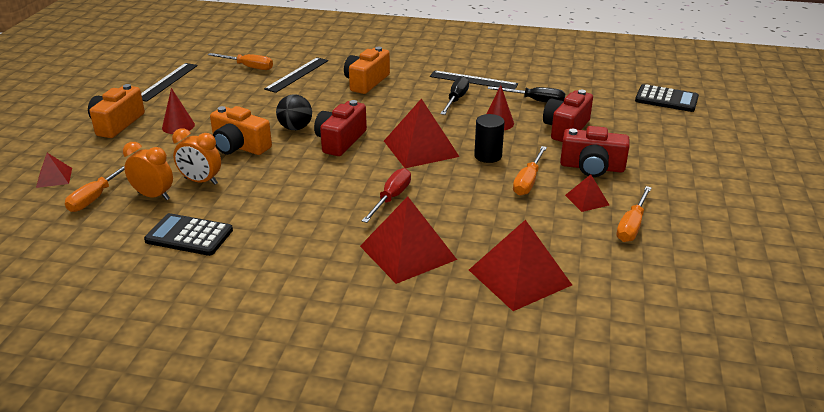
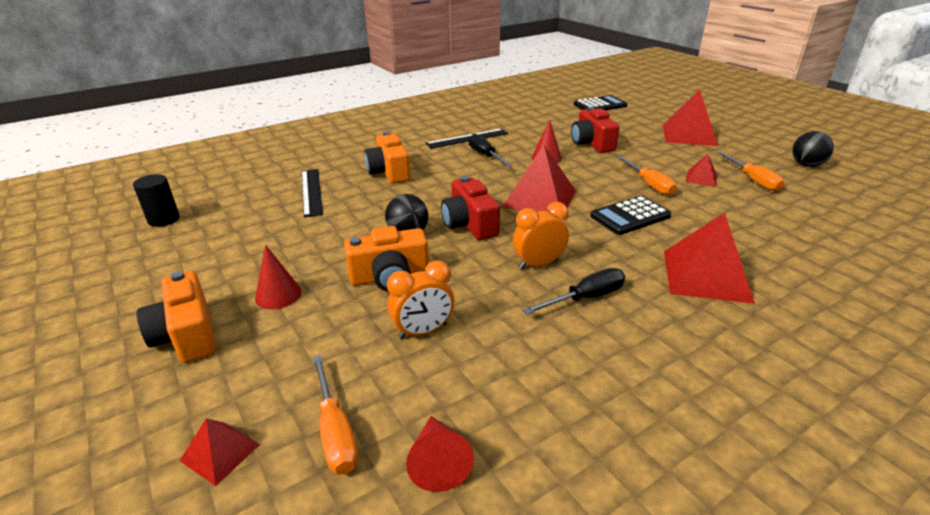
camera: 45 degrees left, 0 degrees up
orange clock [123,142,173,200] -> orange clock moved to [513,202,569,270]
black ruler [141,63,198,102] -> none
black calculator [144,213,233,256] -> black calculator moved to [590,196,671,235]
orange screwdriver [208,53,273,70] -> none
red screwdriver [362,168,411,223] -> none
red pyramid [469,220,572,311] -> red pyramid moved to [662,89,718,146]
black cylinder [474,114,505,163] -> black cylinder moved to [133,174,180,227]
black screwdriver [488,86,566,103] -> black screwdriver moved to [523,268,625,315]
red camera [560,126,630,177] -> none
none -> red cone [406,416,474,492]
none -> black ball [792,131,834,167]

